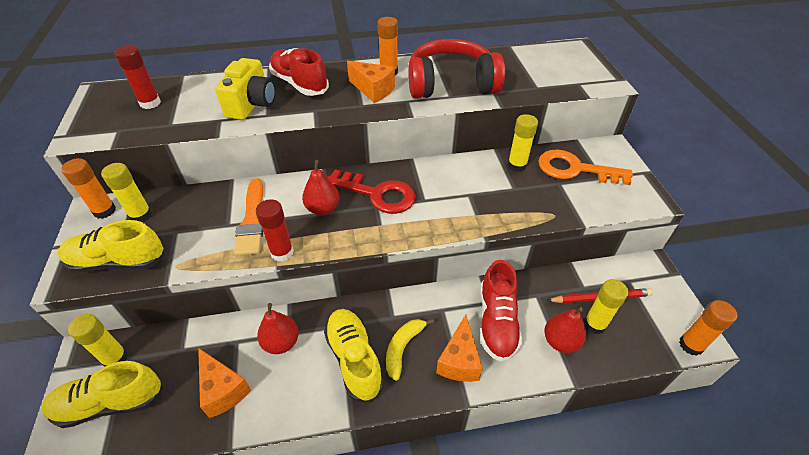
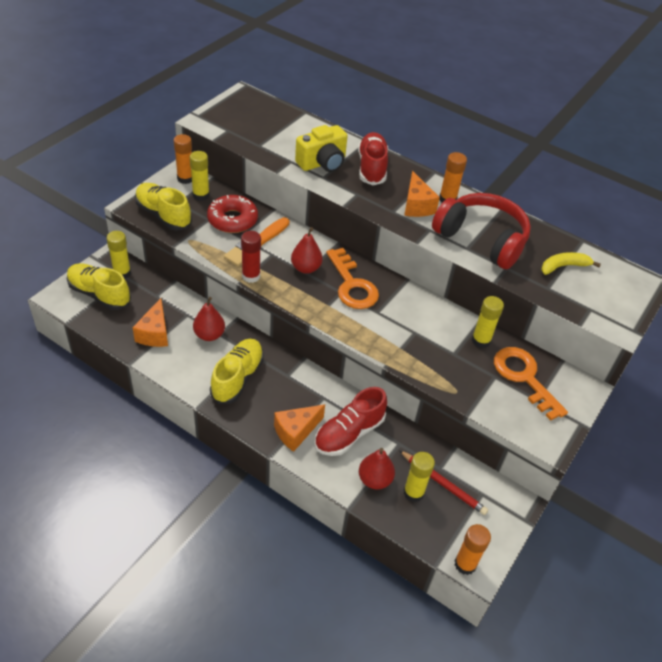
camera: 40 degrees right, 0 degrees up
red glue stick [115,45,161,109] -> none
red key [327,169,416,214] -> orange key [326,248,379,309]
yellow banana [386,319,435,381] -> yellow banana moved to [541,252,601,275]
none -> red donut [207,195,258,233]

